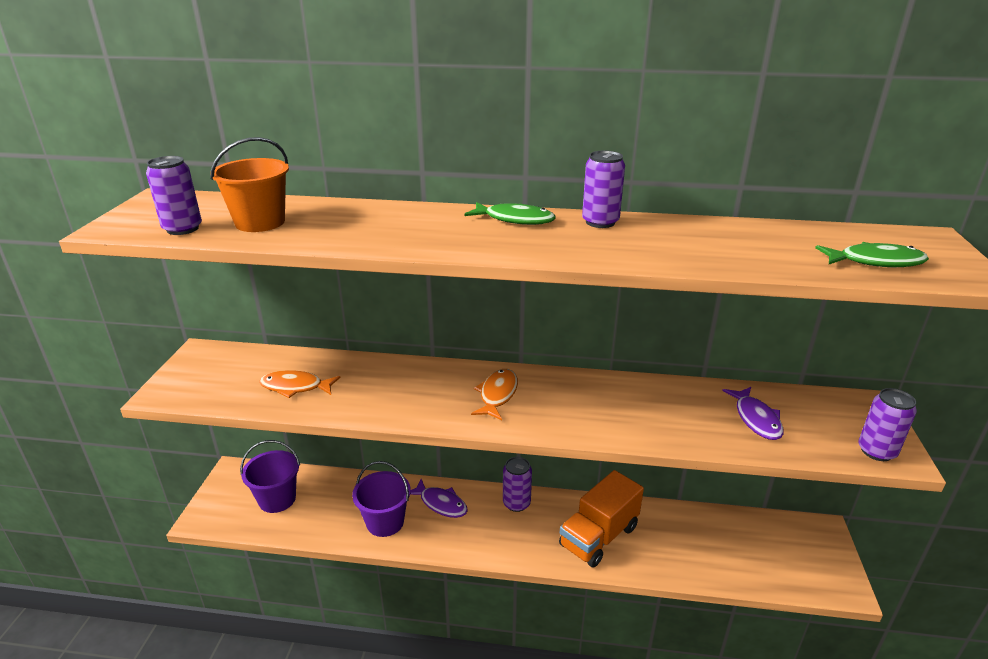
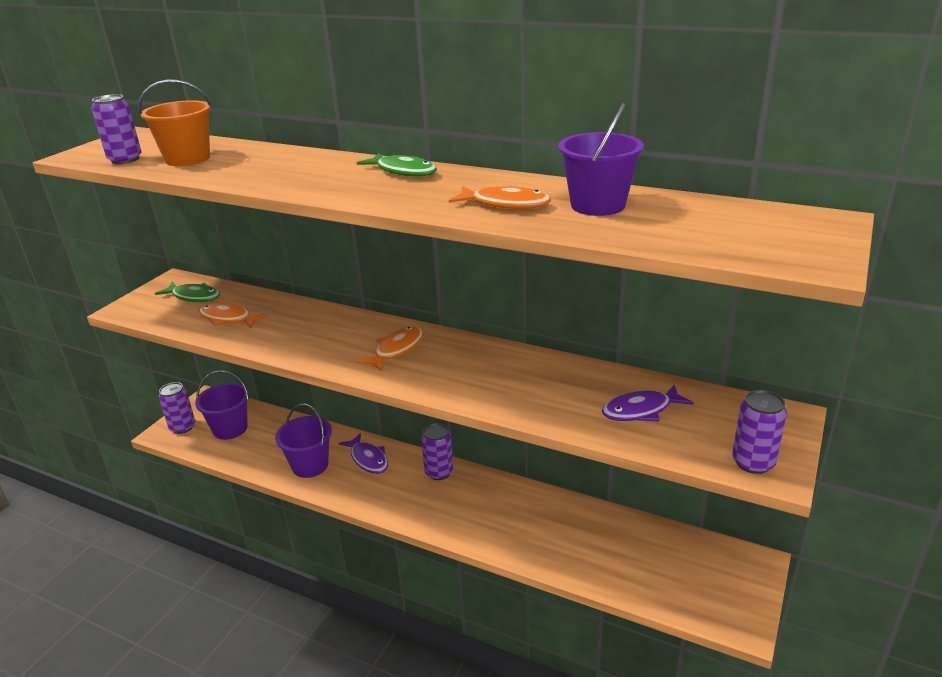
camera: 20 degrees right, 0 degrees up
orange truck [559,470,644,568] -> none
purple can [582,151,625,228] -> purple can moved to [159,382,195,434]
purple fish [722,387,784,440] -> purple fish turned 60 degrees clockwise [602,385,694,422]
green fish [815,242,929,267] -> green fish moved to [155,282,221,302]
none -> orange fish [449,186,551,209]
none -> purple bucket [558,103,644,216]

